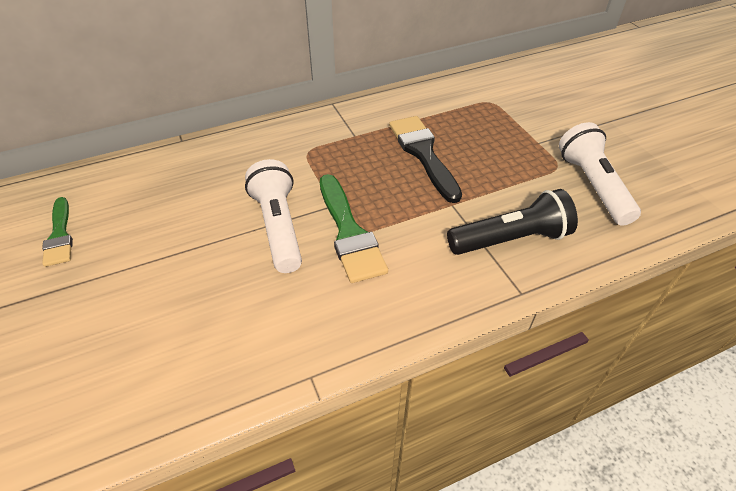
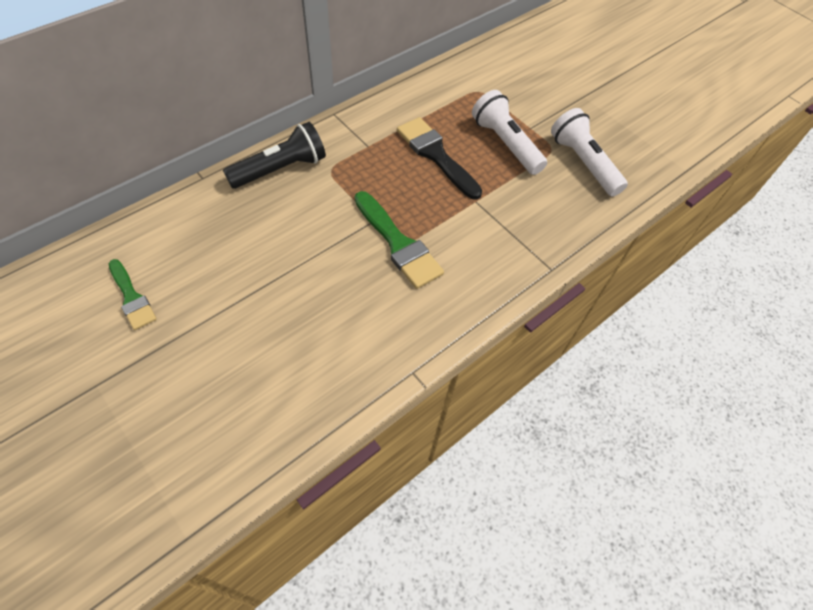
camera: 20 degrees left, 10 degrees up
white flashlight [245,159,302,273] -> white flashlight moved to [472,90,547,175]
black flashlight [447,189,578,255] -> black flashlight moved to [223,122,326,189]

